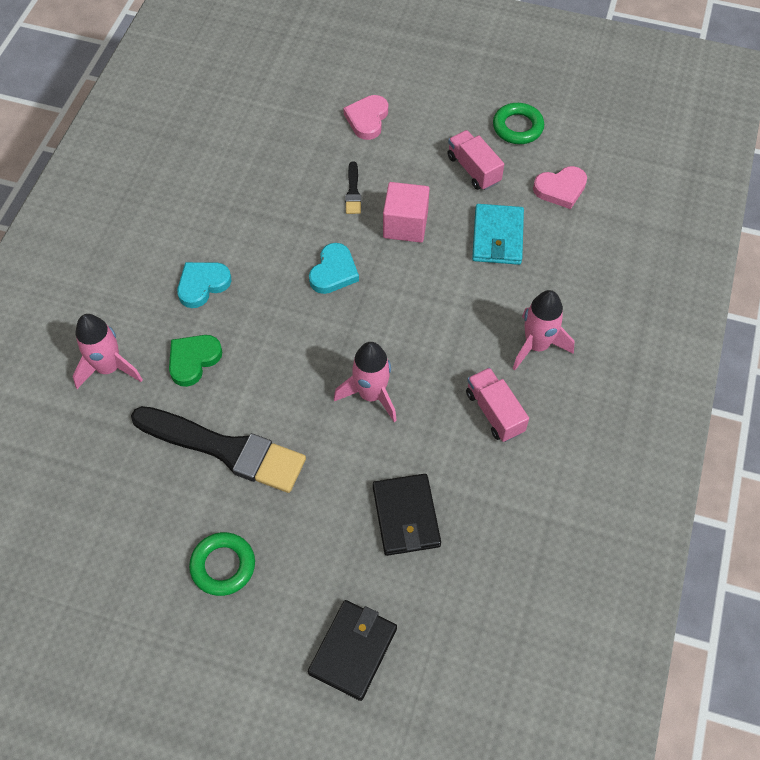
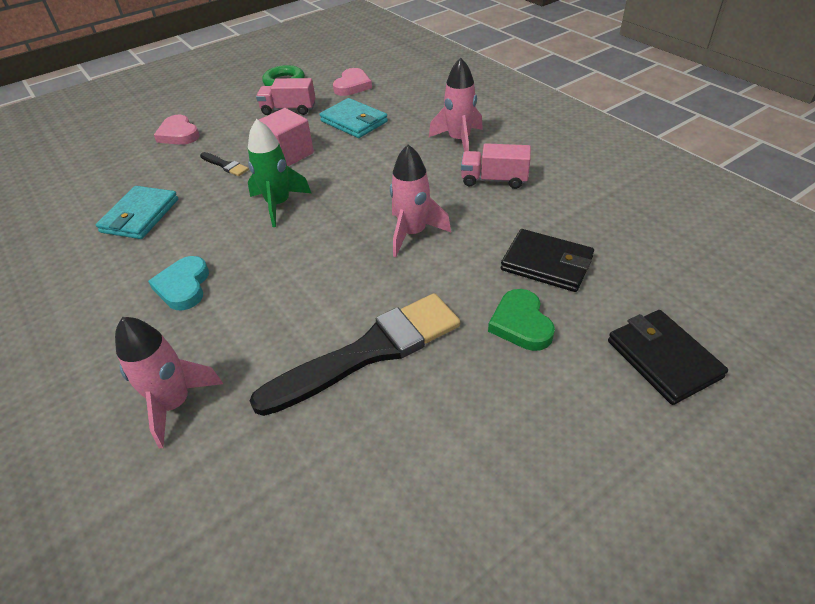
camera: 50 degrees left, 15 degrees down
green heart [169,335,222,387] -> green heart moved to [488,289,555,351]
green ring [189,532,255,596] -> none
turquoise heart [309,243,359,294] -> green rocket [248,119,311,227]
none -> turquoise wallet [96,186,178,239]

